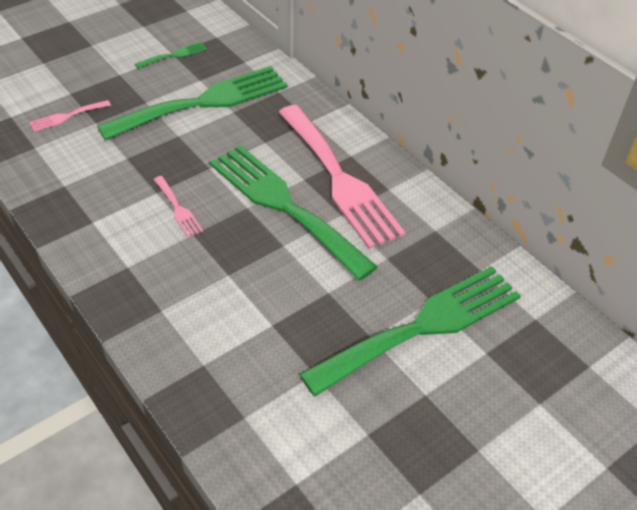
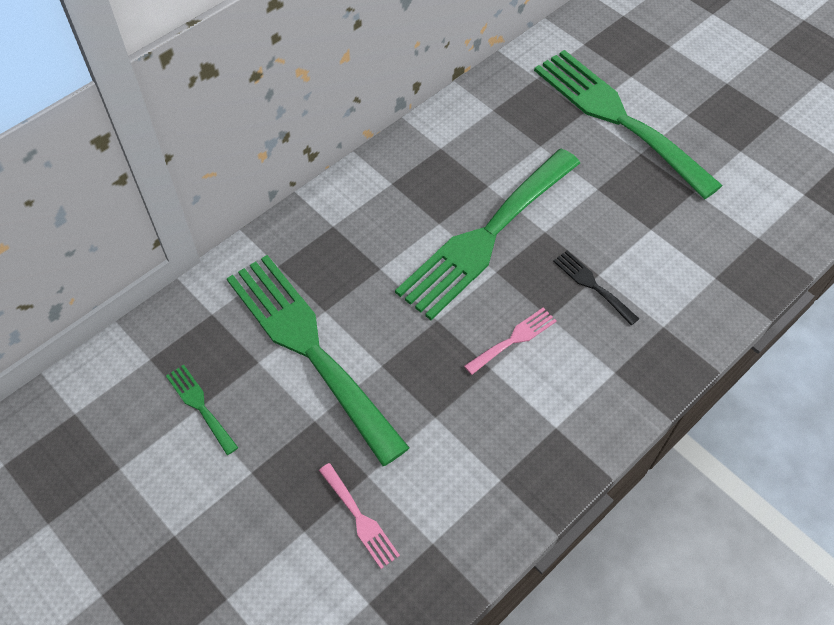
camera: 95 degrees left, 10 degrees up
pink fork [279,105,406,249] -> none
none -> black fork [553,251,639,325]

